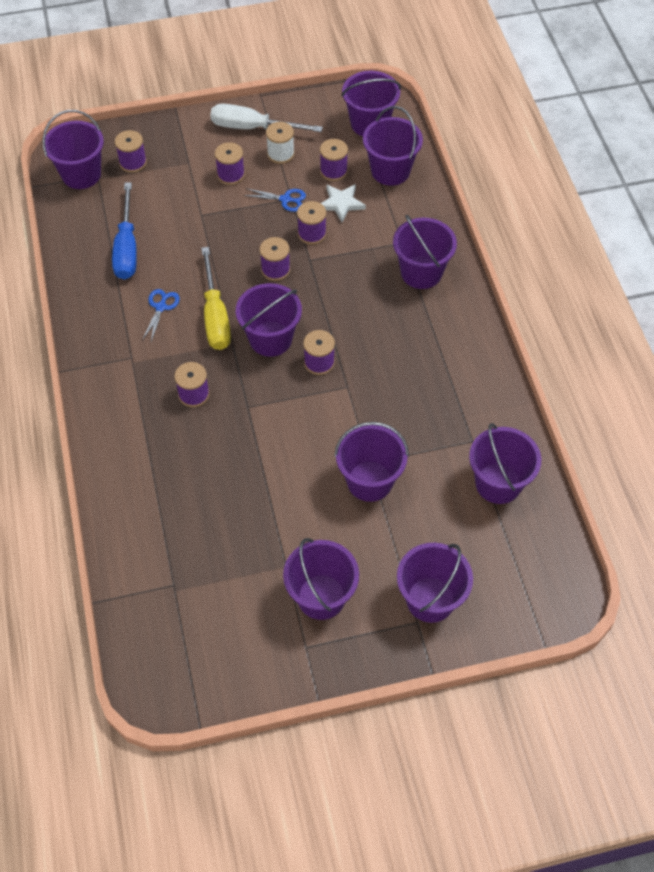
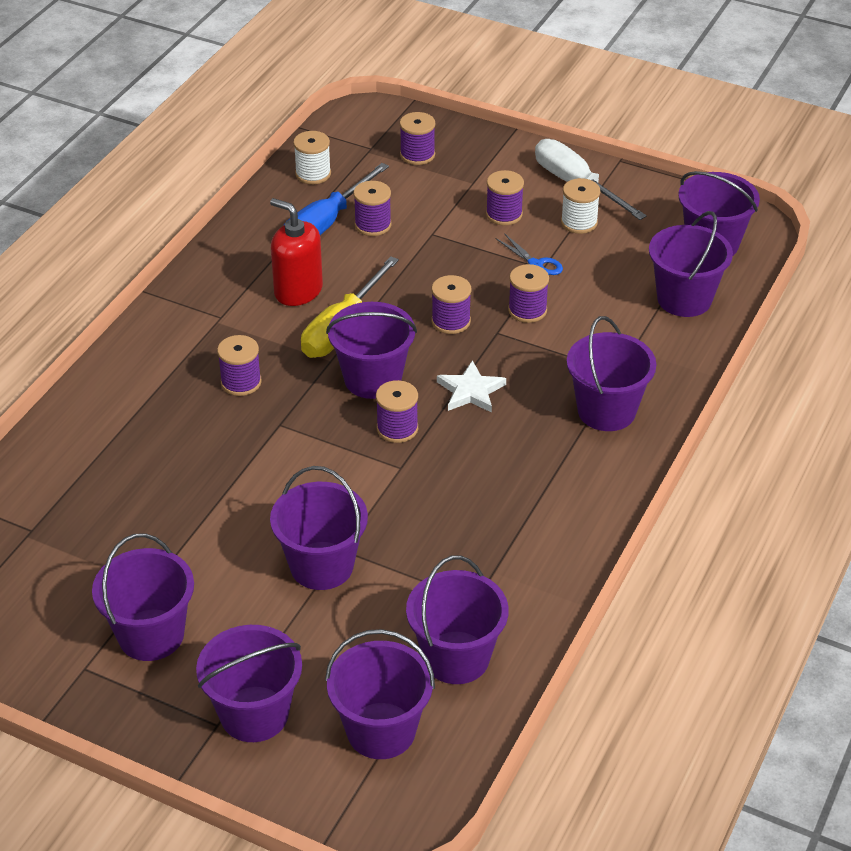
camera: 40 degrees right, 15 degrees down
purple bucket [42,110,104,189] -> purple bucket moved to [325,629,435,759]
blue scissors [142,289,180,342] -> red soap dispenser [270,198,323,306]
purple spool [320,139,348,181] -> purple spool moved to [353,181,392,236]
white star [321,184,366,222] -> white star moved to [437,360,506,413]
none -> white spool [293,131,331,184]

